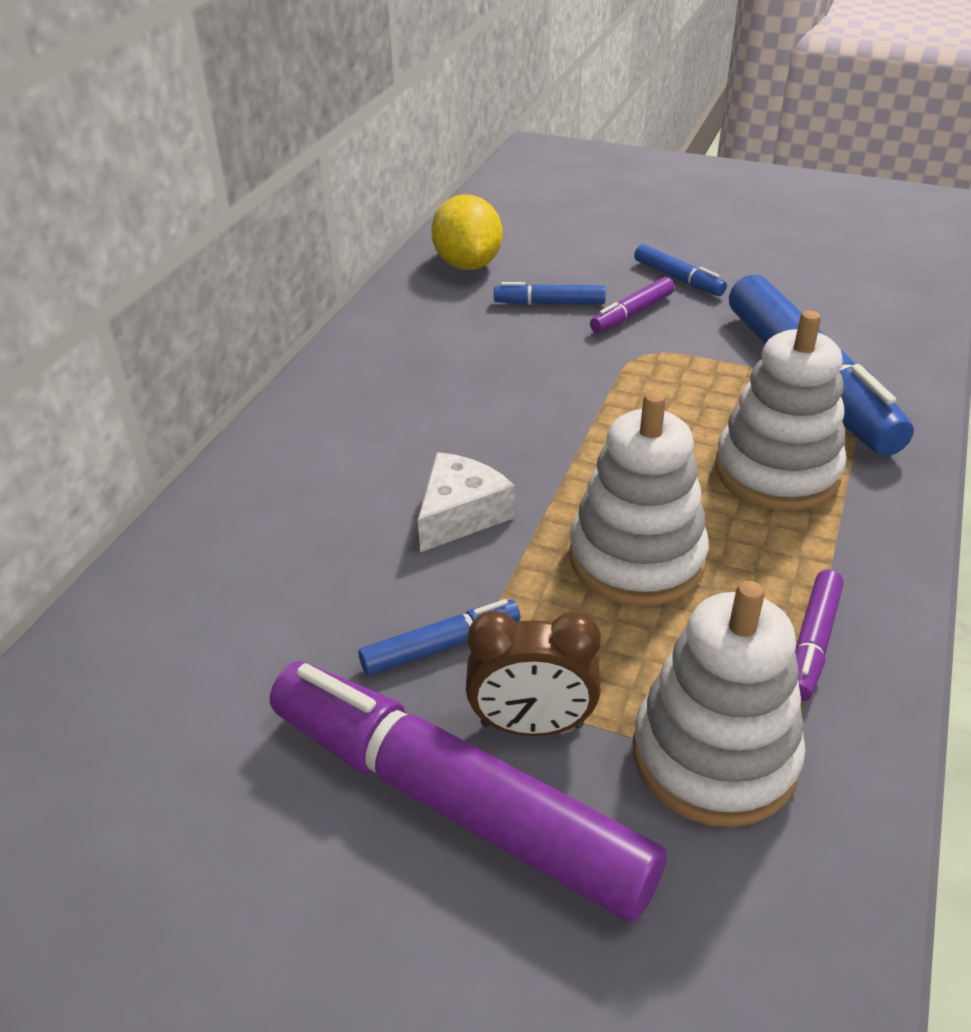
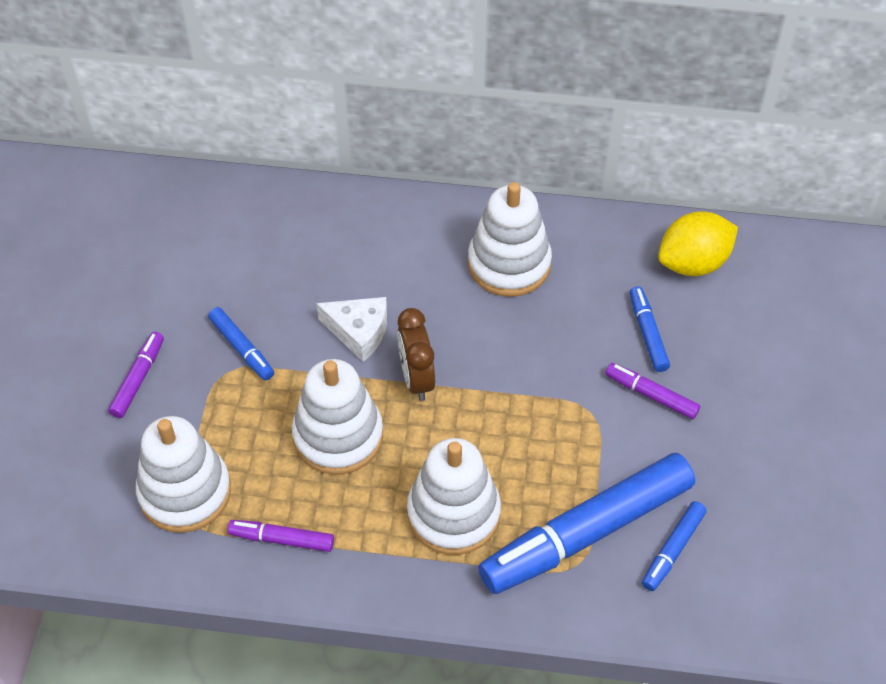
camera: 75 degrees right, 15 degrees up
purple marker [270,661,666,921] -> purple marker [108,332,164,418], size x0.44
brown clock [466,611,601,736] -> brown clock moved to [397,308,435,401]
blue marker [634,244,727,296] -> blue marker moved to [642,501,707,591]
none -> white stacking toy [468,182,552,297]

